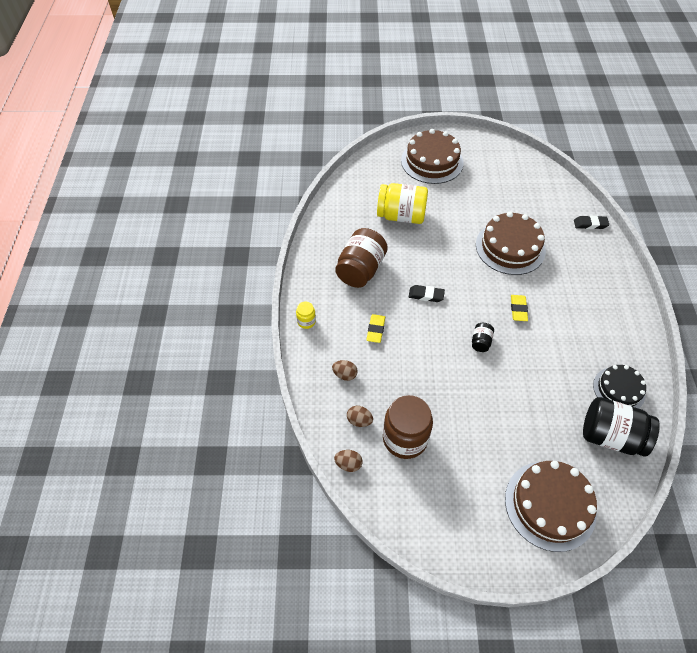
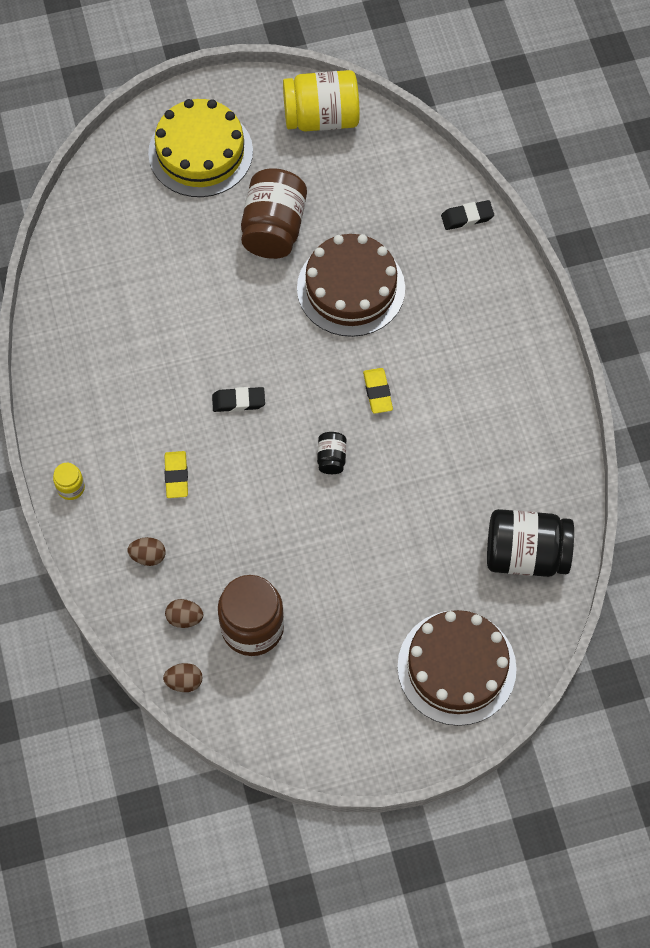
camera: 15 degrees left, 10 degrees up
brown jar [335,228,388,288] -> brown jar moved to [241,168,307,259]
yellow jar [377,183,428,224] -> yellow jar moved to [283,70,360,132]
brown cake [401,129,463,184] -> yellow cake [148,99,253,197]
black cake [593,365,646,409] -> none

